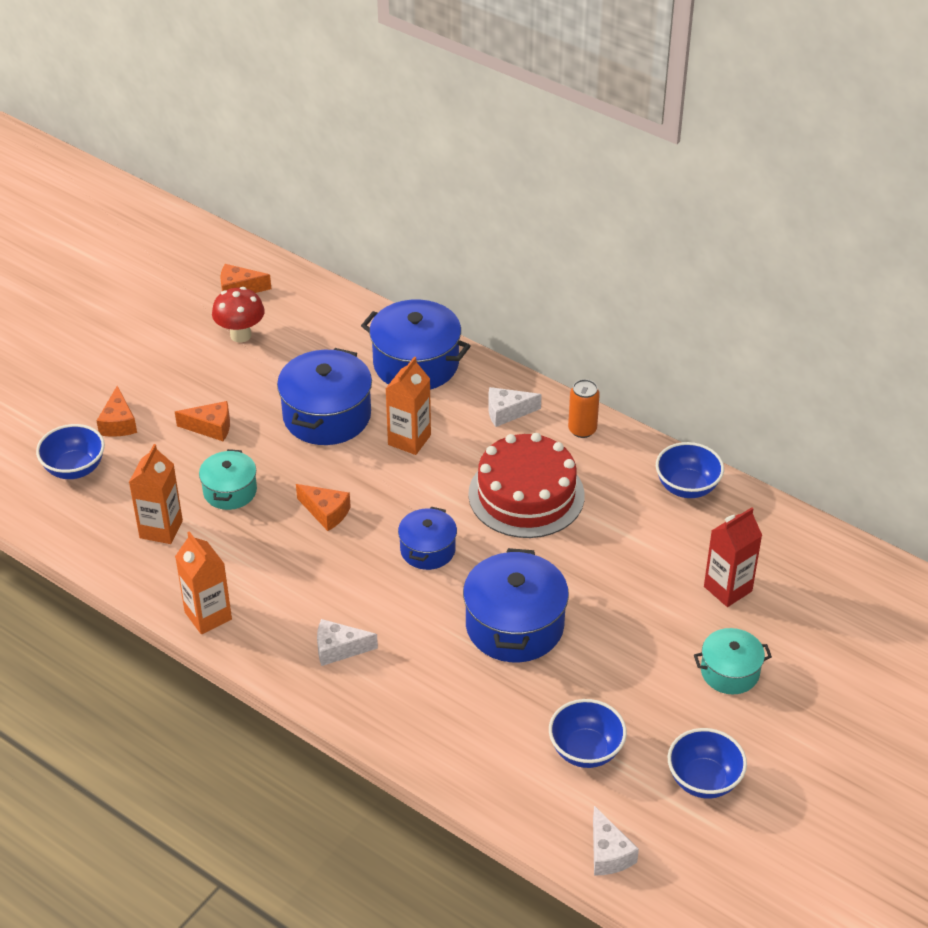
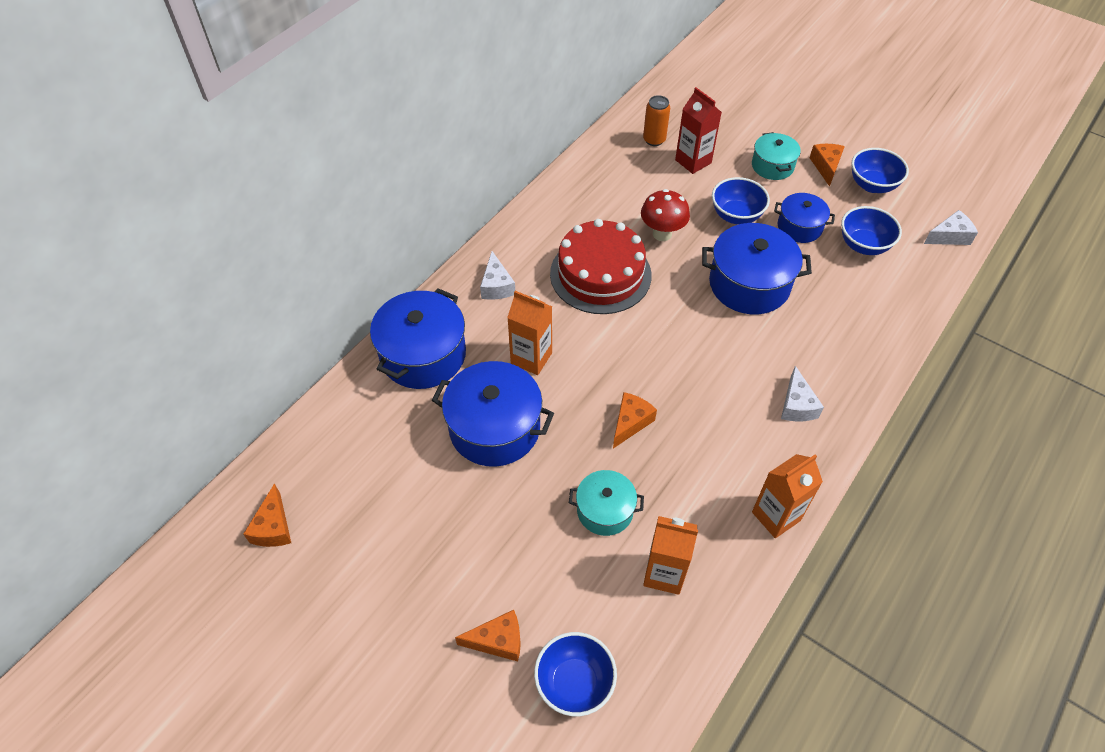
camera: 90 degrees left, 10 degrees up
orange cheese [175,401,230,441] -> orange cheese moved to [810,144,845,187]
red mushroom [212,287,265,343] -> red mushroom moved to [641,189,690,241]
blue pot [398,506,457,570] -> blue pot moved to [774,193,835,243]
orange can [568,379,600,438] -> orange can moved to [643,95,670,146]
blue bowl [656,442,724,498] -> blue bowl moved to [712,177,770,225]

